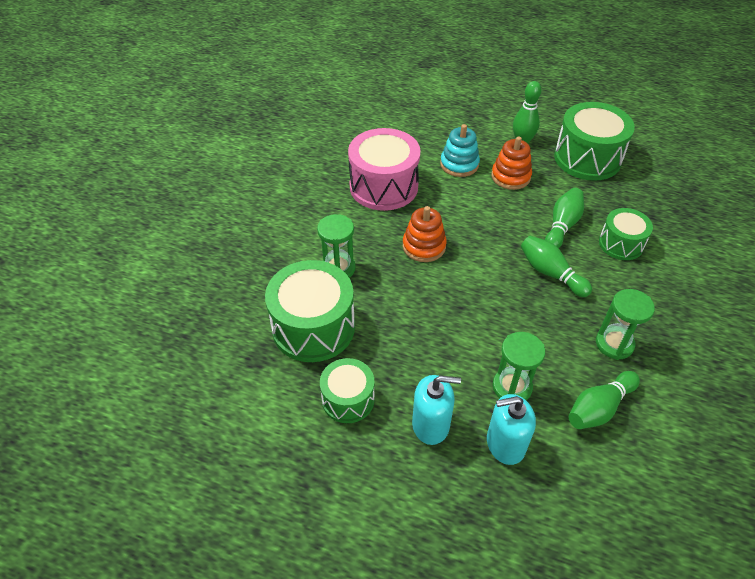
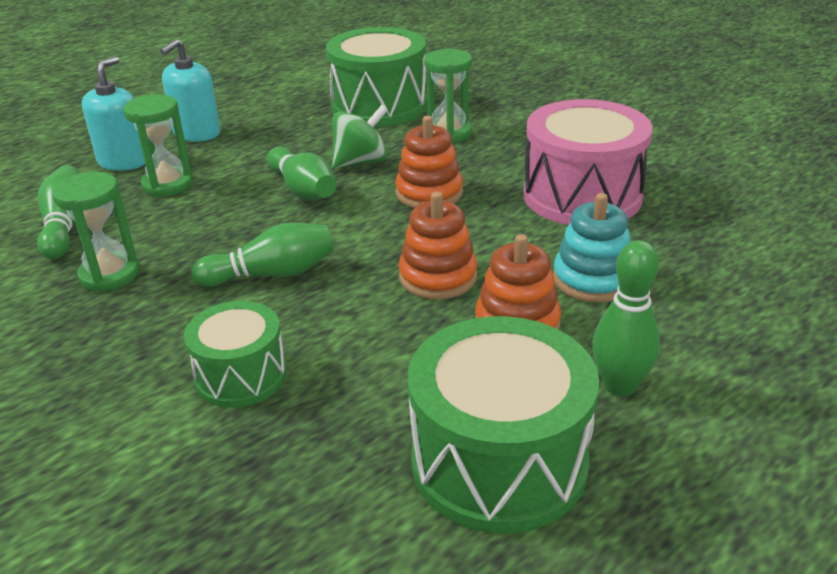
camera: 120 degrees right, 15 degrees down
green drum [320,358,375,423] -> none
green bowling pin [545,188,584,248] -> green bowling pin moved to [267,147,336,200]
none -> green spinning top [332,105,388,169]
none -> orange stacking toy [398,192,477,300]

